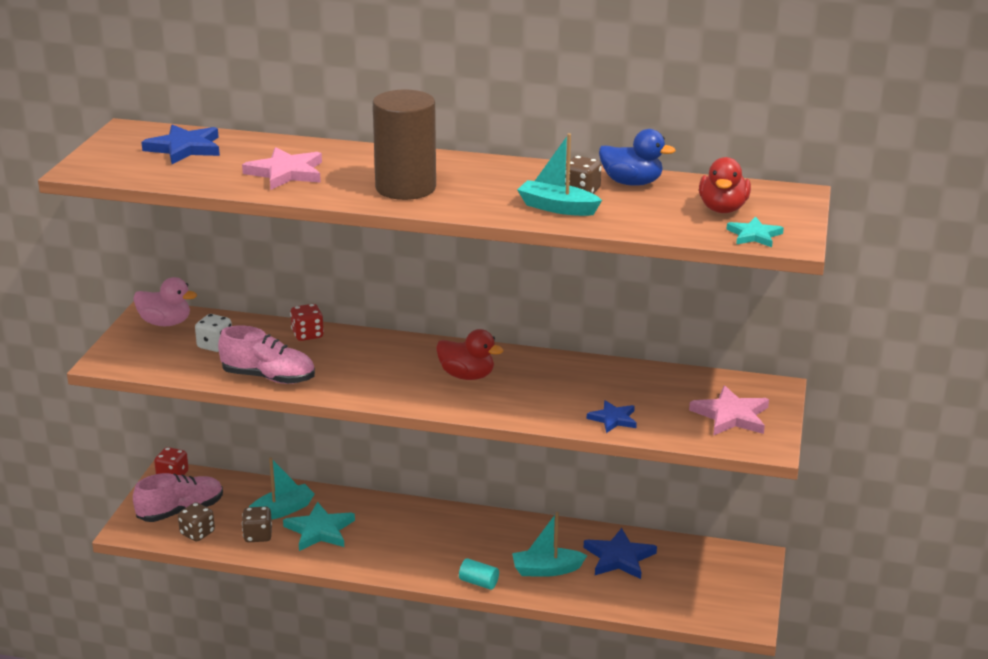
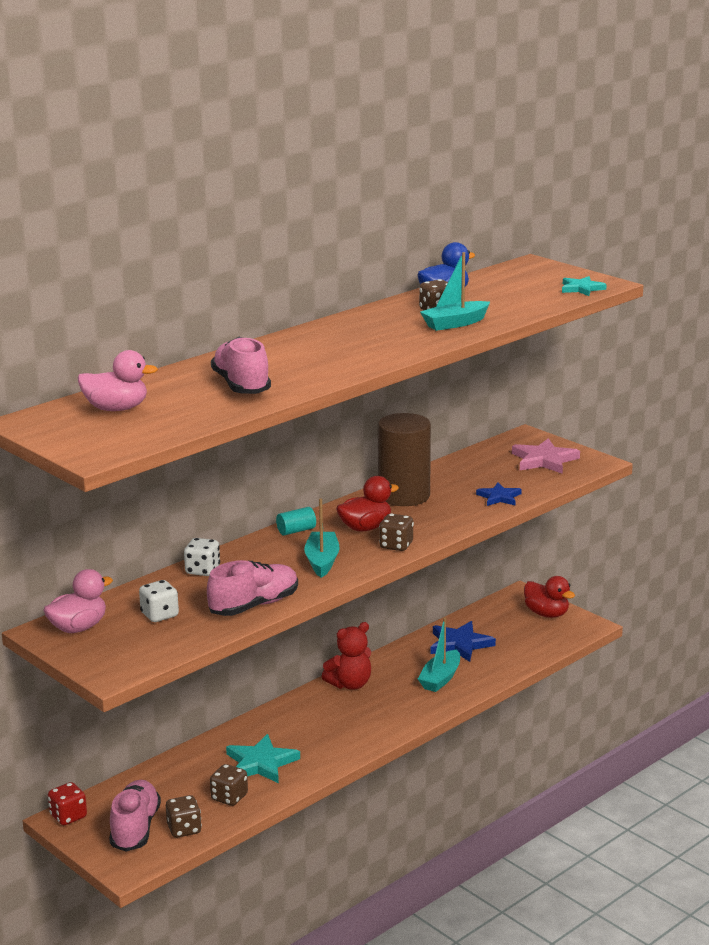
camera: 55 degrees left, 5 degrees down
blue star [141,125,220,164] -> pink duck [78,350,158,411]
pink star [242,147,322,190] -> pink shoe [211,337,271,394]
turquoise boat [249,457,315,519] -> turquoise boat moved to [304,499,340,578]
red dice [290,304,324,341] -> white dice [184,538,220,576]
brown cylinder [373,89,436,200] -> brown cylinder moved to [378,413,431,506]
turquoise cylinder [459,558,499,590] -> turquoise cylinder moved to [276,507,316,536]
red duck [699,157,751,213] -> red duck moved to [524,576,575,618]
none -> red teddy bear [321,622,371,690]
none -> brown dice [379,513,414,551]

